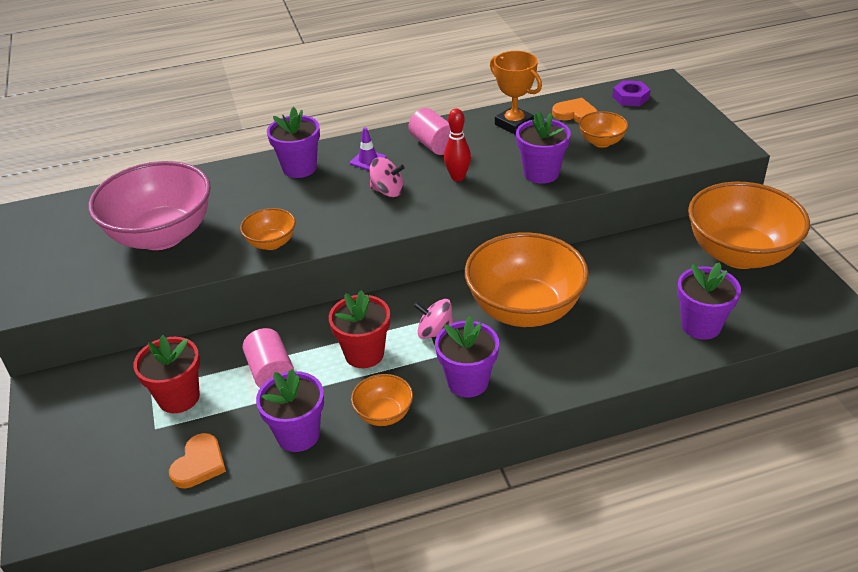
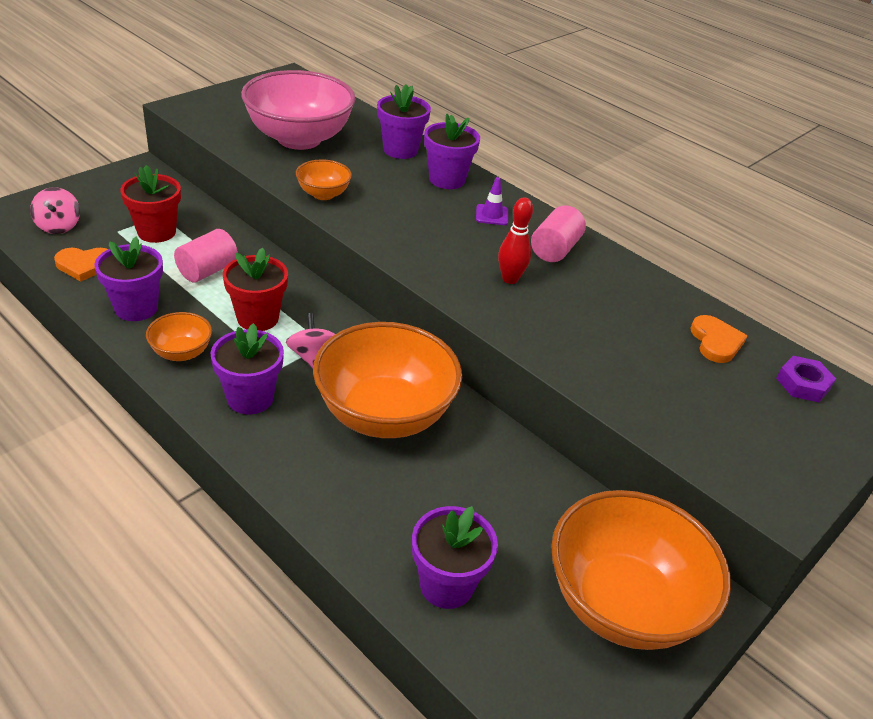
camera: 55 degrees right, 0 degrees up
pink spinning top [370,157,405,197] -> pink spinning top moved to [30,187,80,234]
orange trophy [490,51,542,134] -> none
purple flower pot [516,111,571,184] -> purple flower pot moved to [377,84,431,159]
orange bowl [579,111,628,148] -> none

